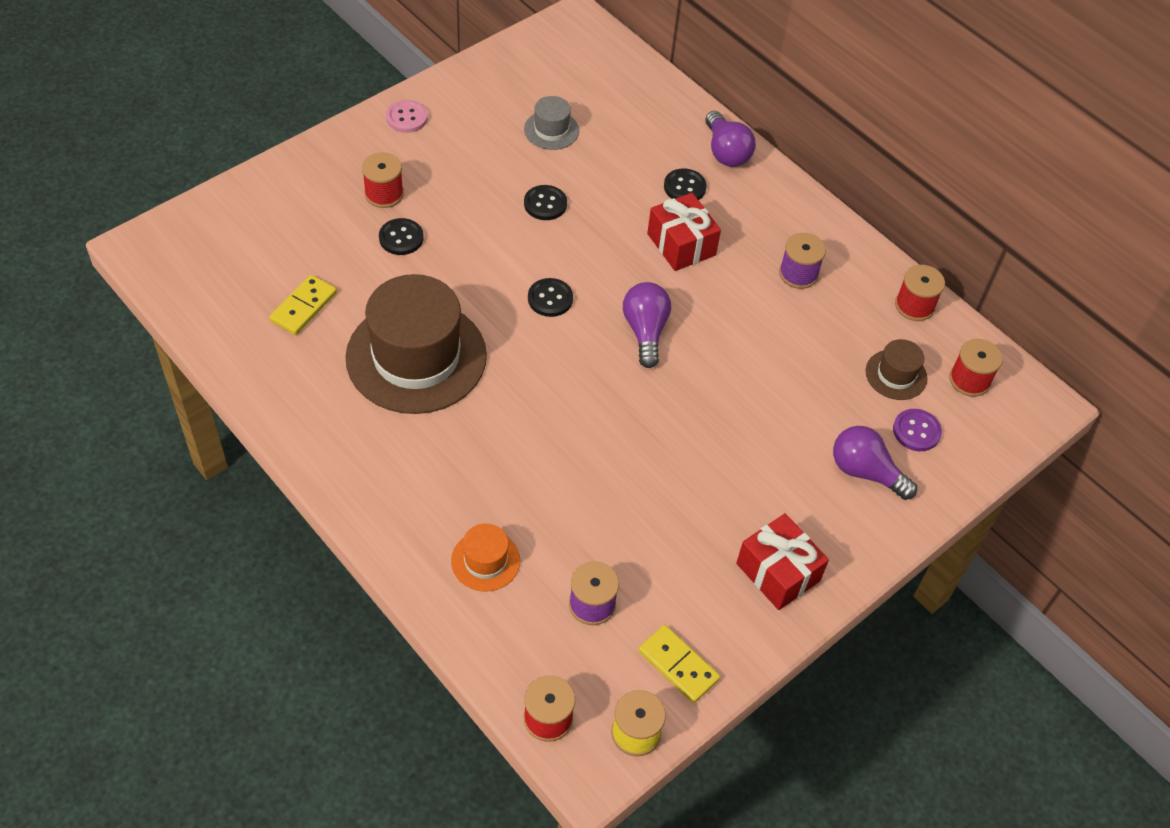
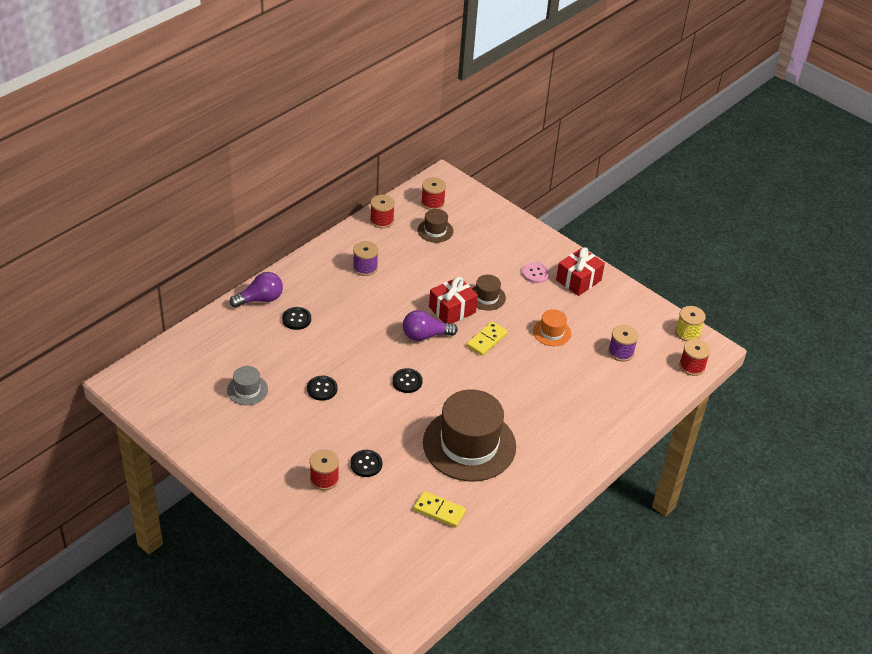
camera: 95 degrees left, 10 degrees down
pink button [386,100,428,133] -> pink button moved to [522,262,550,283]
orange hat [451,523,520,592] -> orange hat moved to [533,309,571,346]
yellow domino [638,625,720,703] -> yellow domino moved to [466,321,508,356]
red gift [647,193,721,271] -> red gift moved to [429,277,478,324]
purple light bulb [833,426,917,500] -> none
purple button [893,409,942,451] -> none
none -> brown hat [472,275,506,311]

